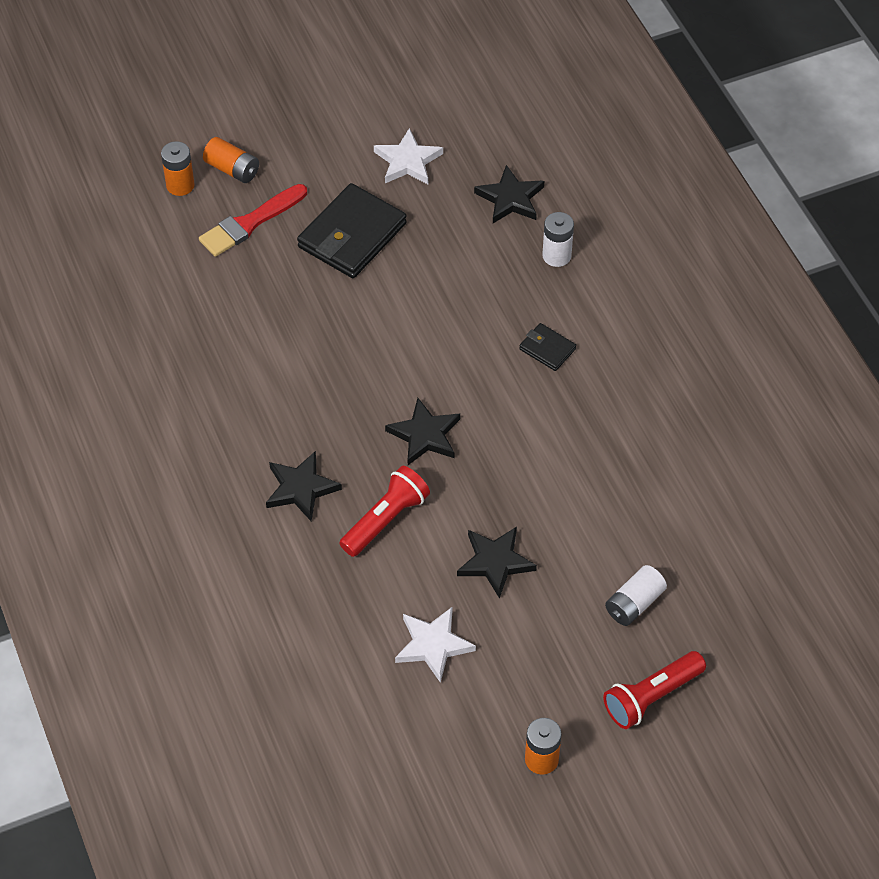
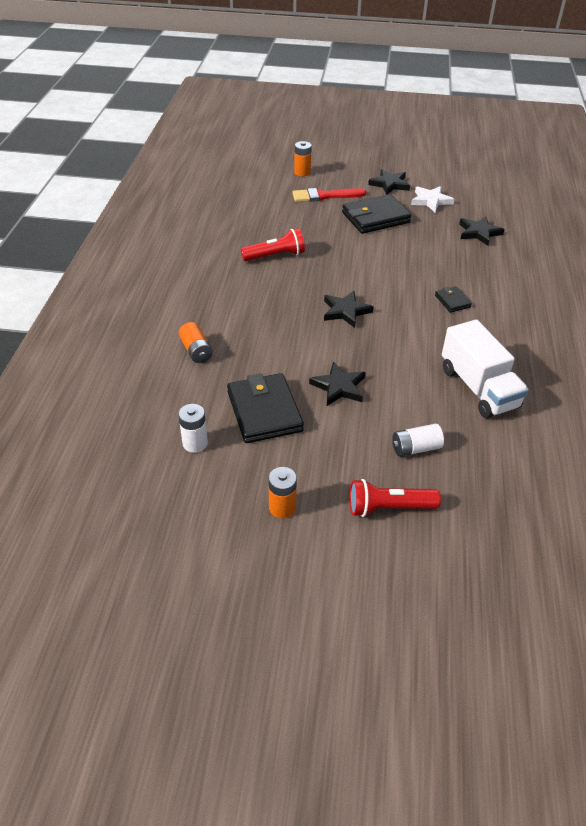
camera: 30 degrees right, 10 degrees down
orange battery [203,137,259,183] -> orange battery moved to [179,322,213,363]
black star [266,451,342,522] -> black star moved to [368,169,410,195]
red flashlight [339,466,430,557] -> red flashlight moved to [241,228,305,261]
white star [395,607,476,683] -> black wallet [227,373,304,443]
white battery [542,212,574,267] -> white battery moved to [178,404,208,453]
none -> white truck [442,319,529,419]

